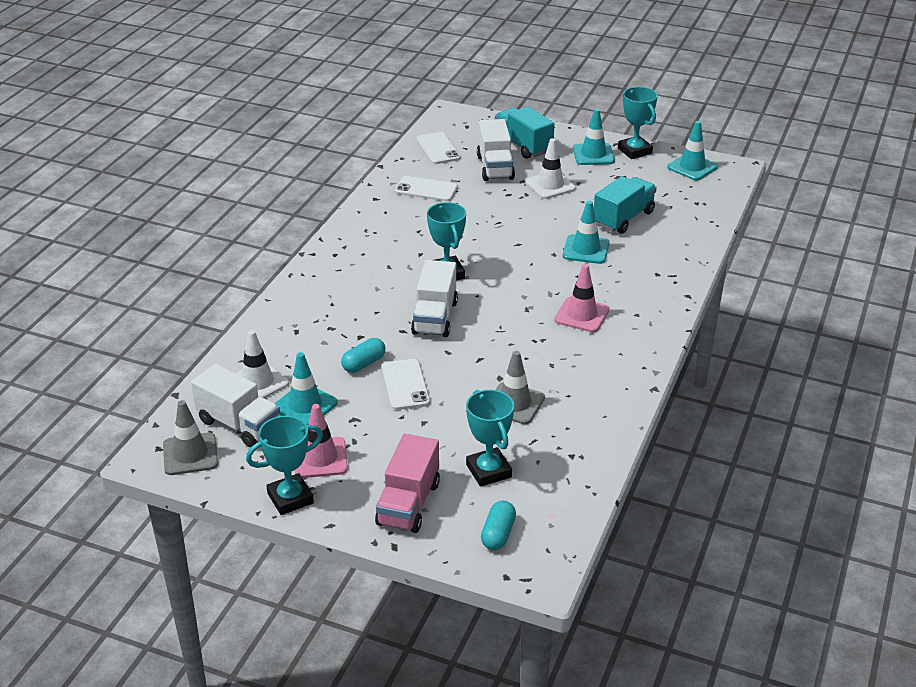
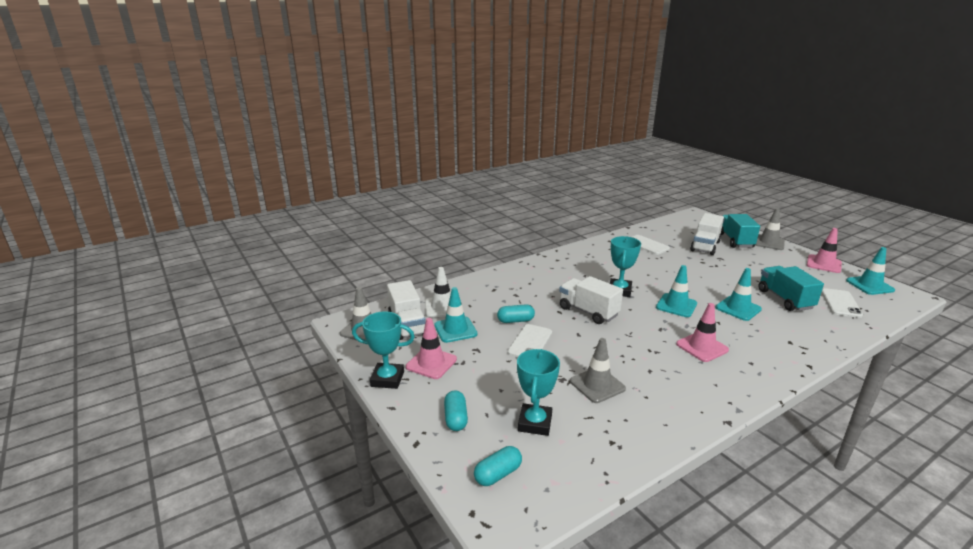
camera: 35 degrees right, 10 degrees down
pink truck [375,434,440,533] -> turquoise capsule [444,390,468,431]
white truck [411,260,458,337] -> white truck turned 90 degrees clockwise [559,276,623,324]
white phone [416,132,461,164] -> white phone moved to [821,288,863,318]
white traffic cone [525,138,576,199] -> none
turquoise traffic cone [573,109,615,165] -> turquoise traffic cone moved to [656,265,697,317]
turquoise truck [594,176,657,234] -> turquoise truck turned 90 degrees counterclockwise [758,266,824,311]
turquoise trophy [618,87,658,159] -> pink traffic cone [807,228,842,273]
none -> grey traffic cone [755,208,785,250]

